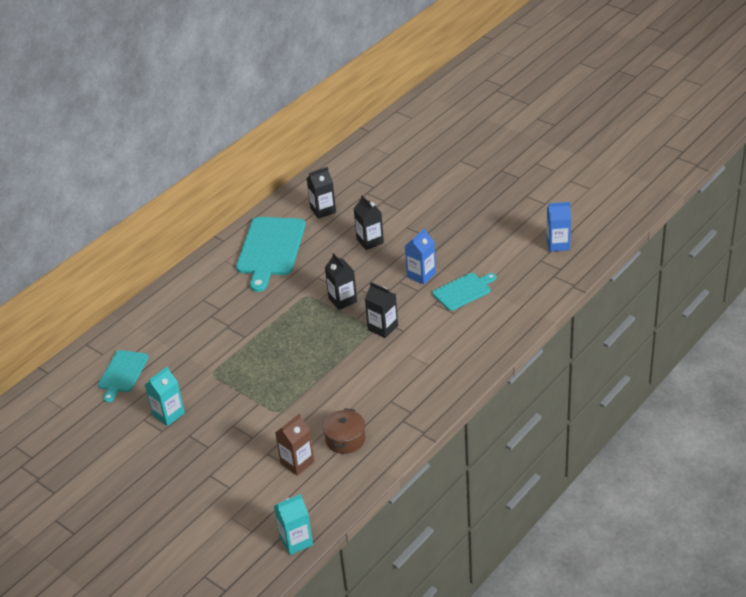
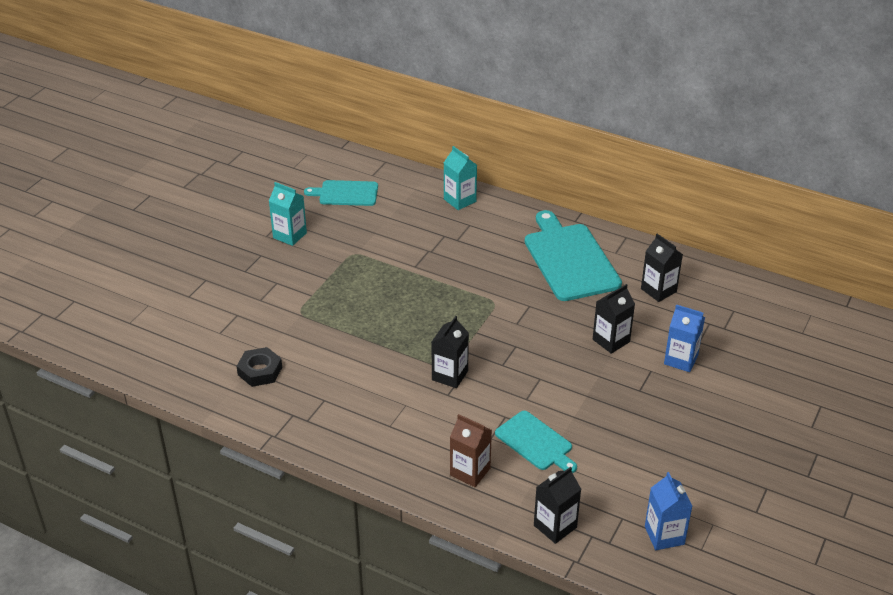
camera: 75 degrees right, 0 degrees up
turquoise cutting board [236,217,306,292] -> turquoise cutting board turned 75 degrees clockwise [525,210,622,301]
turquoise carton [274,494,313,555] -> turquoise carton moved to [444,146,477,210]
brown carton [275,414,314,476] -> brown carton moved to [450,414,492,487]
brown pot [323,408,365,454] -> black nut [236,347,282,387]
black carton [325,253,357,310] -> black carton moved to [534,467,581,544]
blue carton [405,228,436,285] -> blue carton moved to [664,304,705,372]

